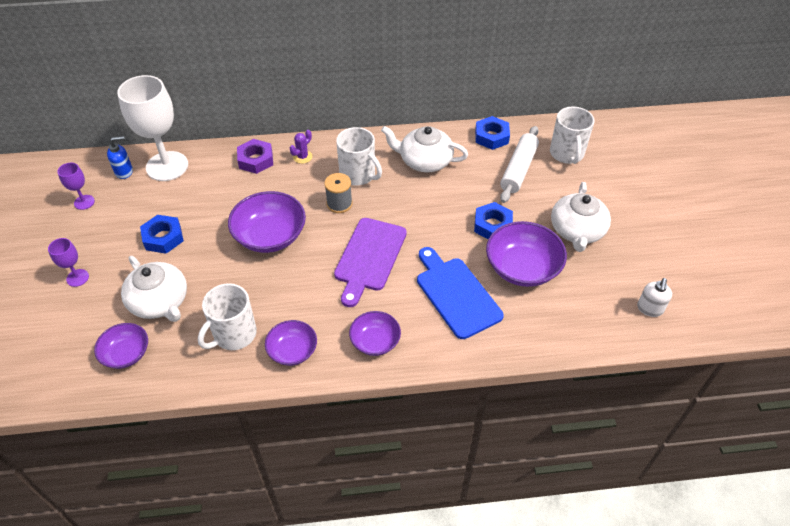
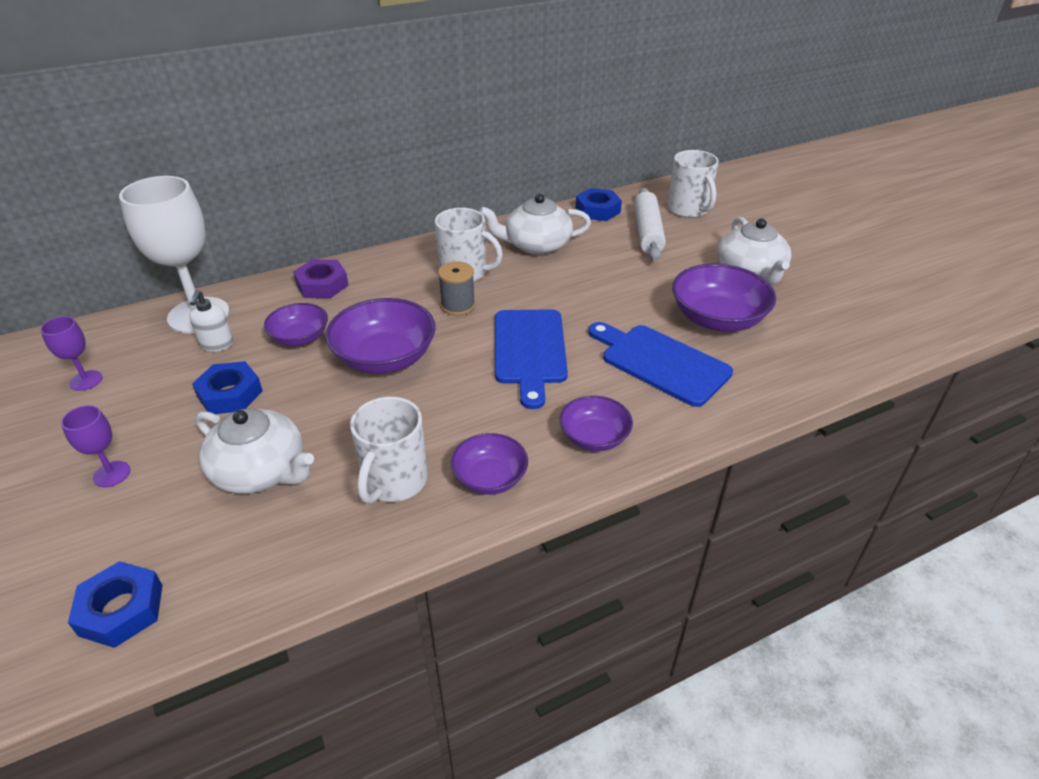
camera: 20 degrees left, 10 degrees down
purple bowl [94,323,148,369] -> purple bowl moved to [264,303,328,346]
blue soap dispenser [107,136,133,179] -> none
purple cactus [290,130,312,164] -> none
purple cutting board [334,218,407,307] -> blue cutting board [495,309,568,409]
blue nut [474,202,513,239] -> blue nut moved to [68,561,163,648]
white soap dispenser [637,278,672,317] -> white soap dispenser moved to [189,290,233,352]

